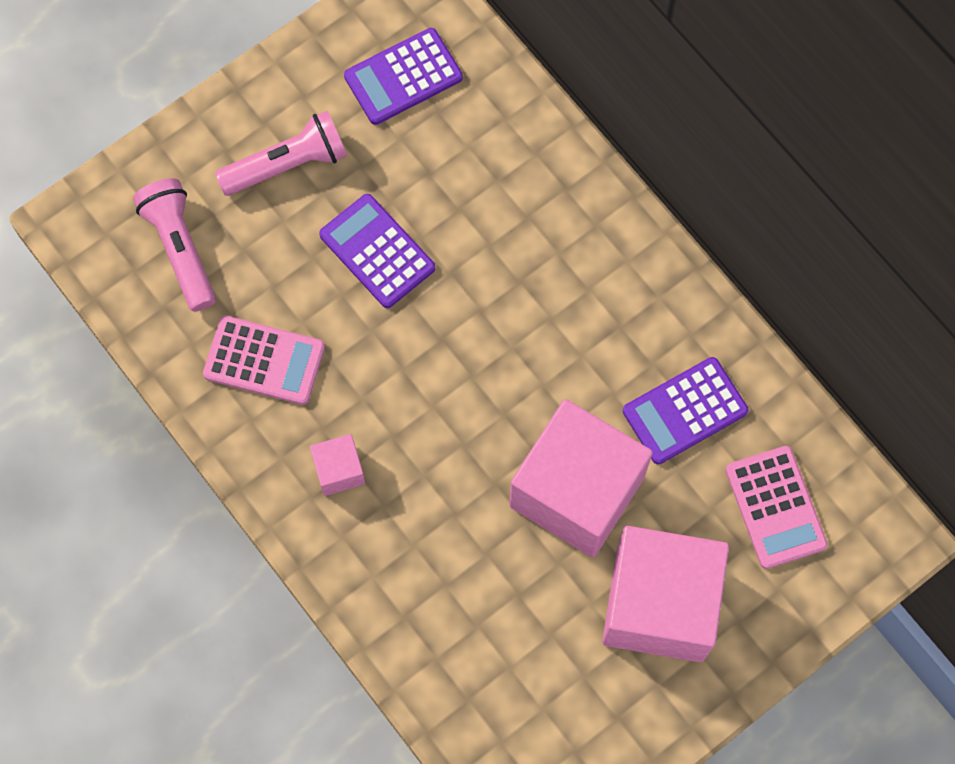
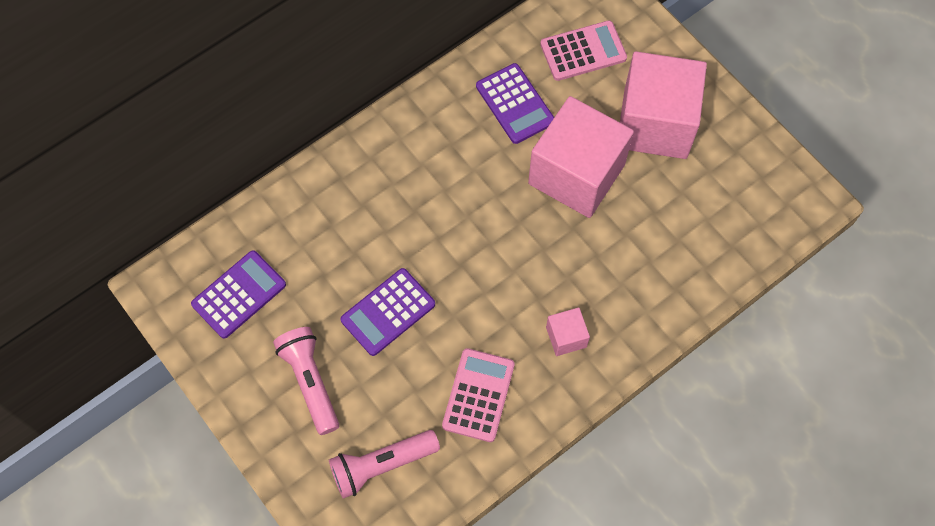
camera: 90 degrees left, 5 degrees down
purple calculator [344,28,463,125] -> purple calculator turned 105 degrees counterclockwise [191,250,286,339]

